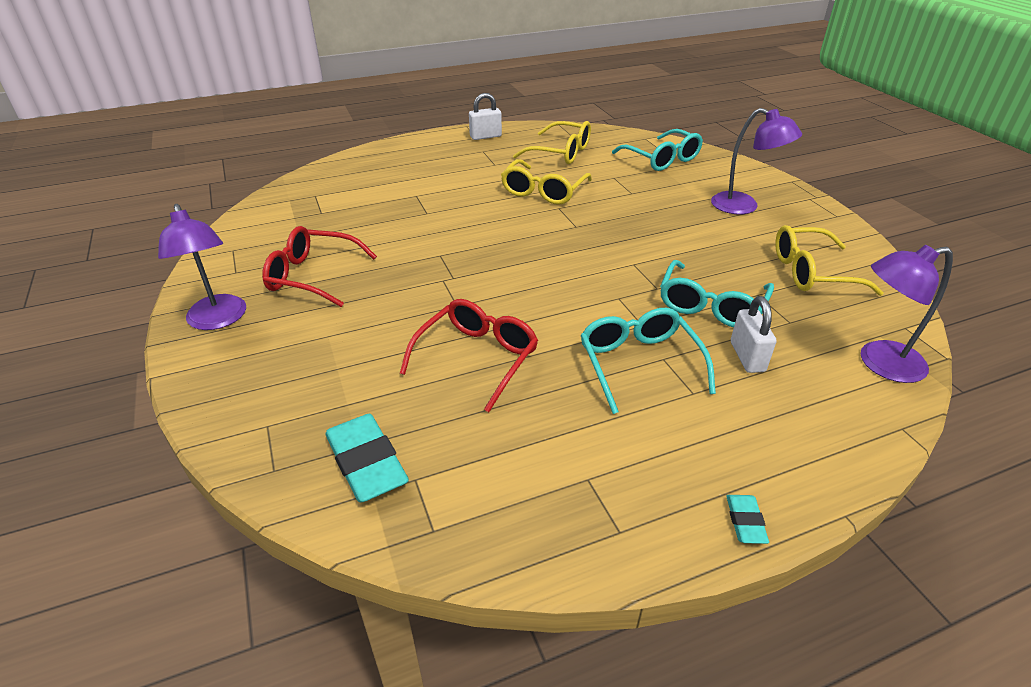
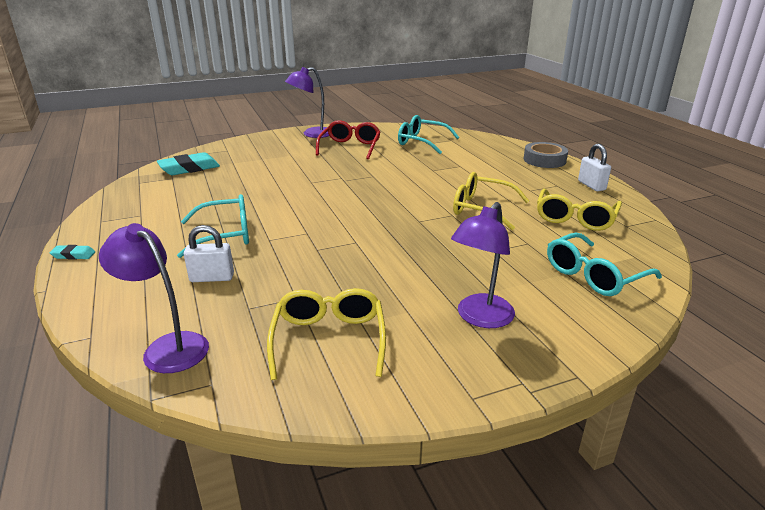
camera: 90 degrees right, 10 degrees down
red glasses [400,299,538,412] -> none
turquoise glasses [660,260,774,327] -> turquoise glasses moved to [398,115,459,154]
purple lamp [861,245,953,383] -> purple lamp turned 45 degrees counterclockwise [99,223,209,373]
none -> grey tape [524,142,568,168]

